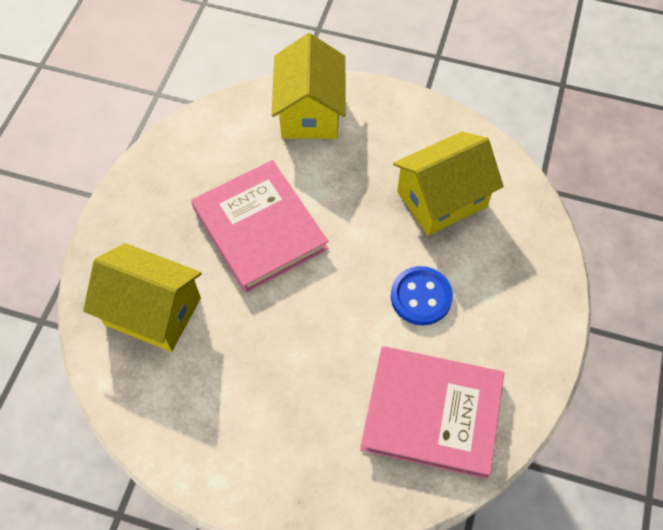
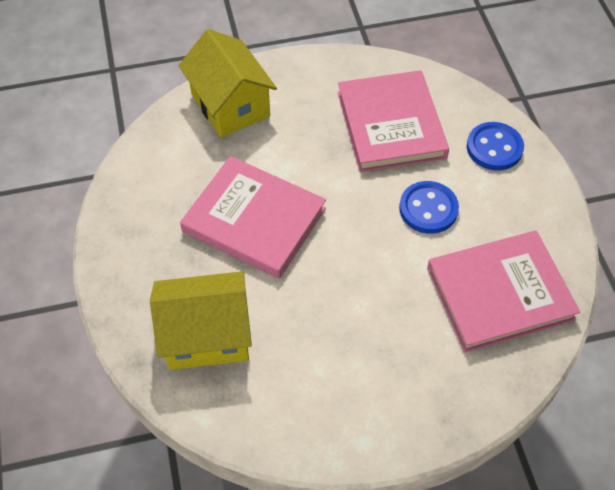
camera: 30 degrees left, 5 degrees down
yellow house [393,132,504,235] -> pink book [338,70,449,172]
none -> blue button [467,122,524,171]

